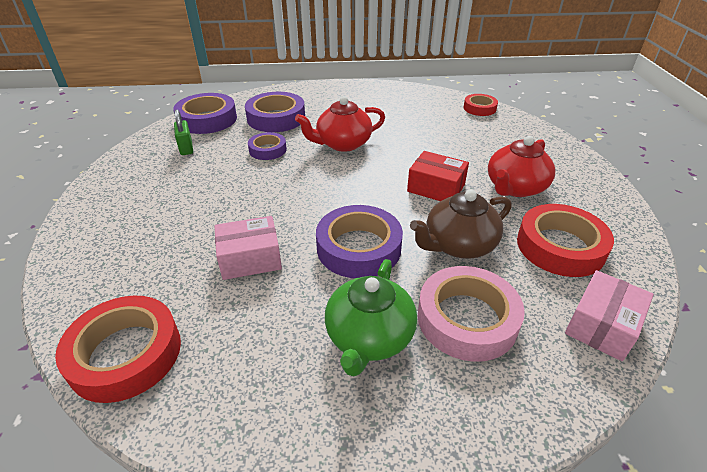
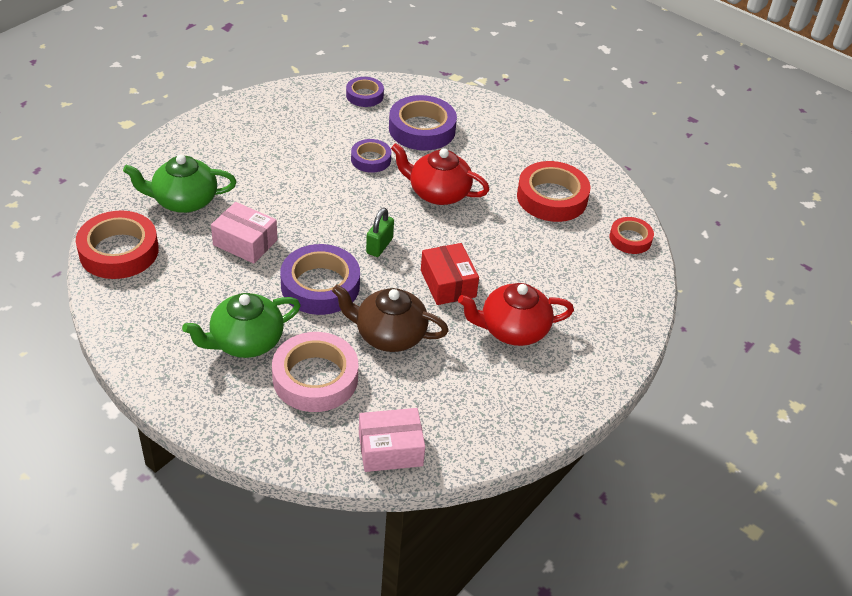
camera: 40 degrees right, 5 degrees up
purple tape [173,93,237,134] -> purple tape [346,77,384,107], size x0.58
green padlock [174,110,193,155] -> green padlock moved to [366,208,394,257]
red tape [517,204,614,277] -> red tape moved to [517,161,591,222]
none -> green teapot [123,155,237,213]

